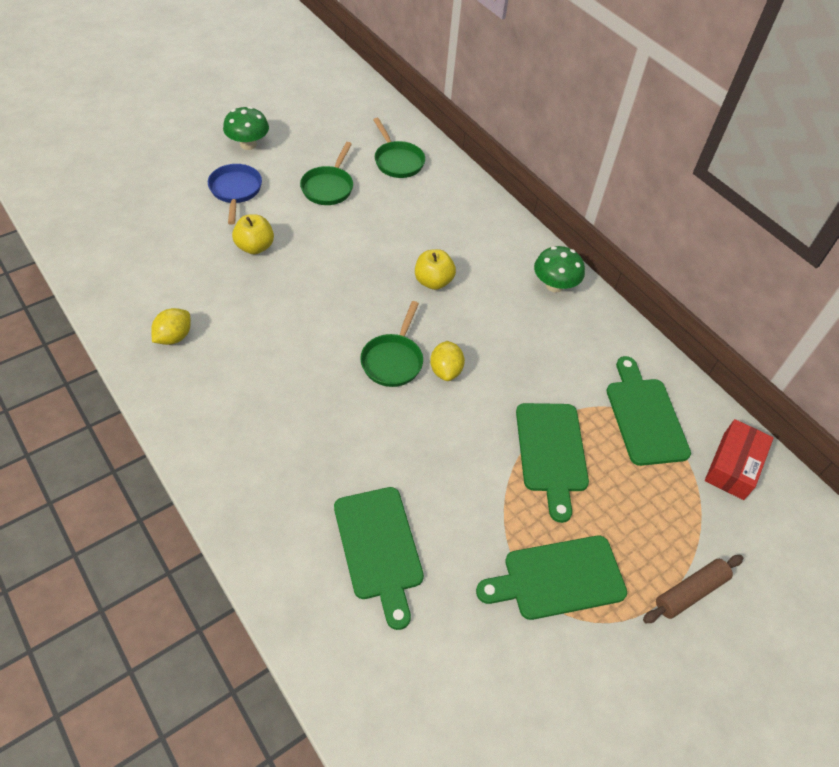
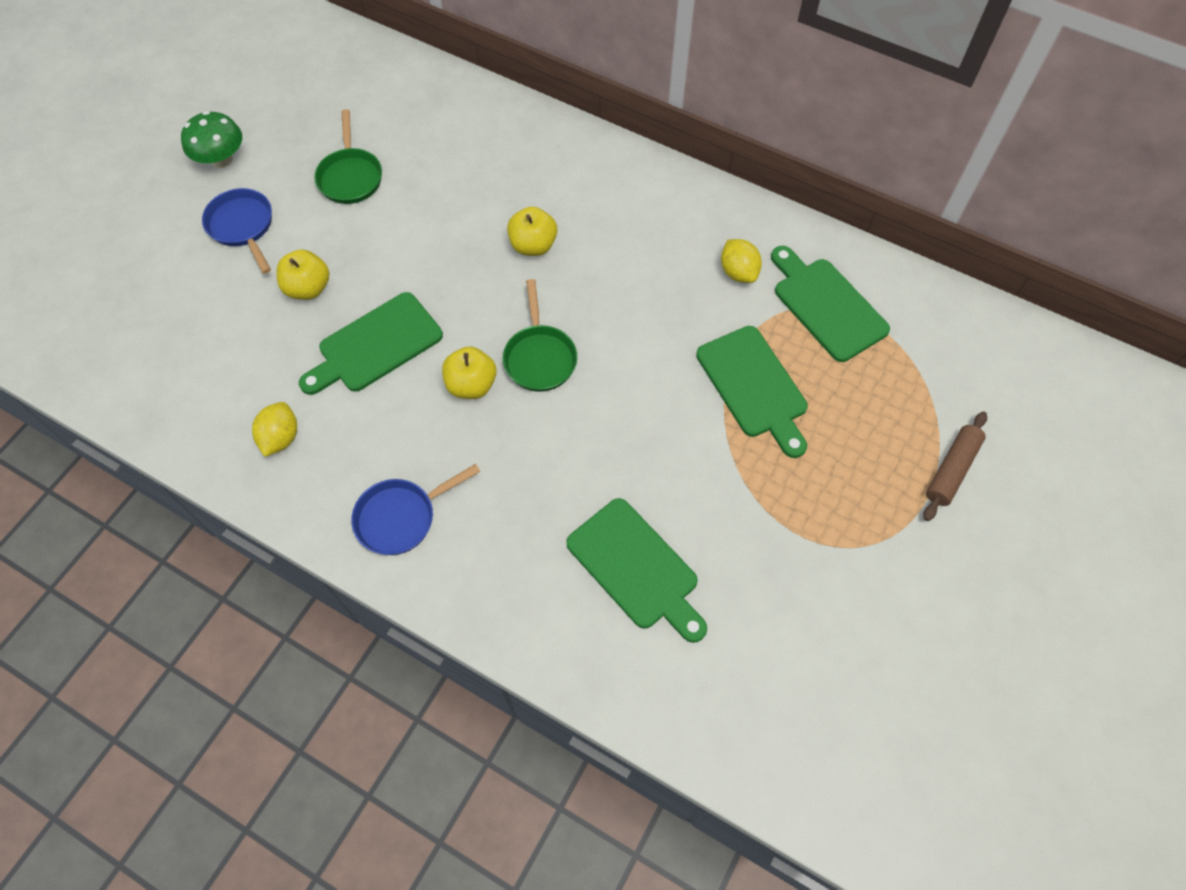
camera: 20 degrees left, 10 degrees up
green pan [373,118,425,178] -> none
yellow lemon [430,341,465,381] -> yellow lemon moved to [721,239,762,283]
green cutting board [476,536,627,620] -> green cutting board moved to [299,292,443,395]
green mushroom [534,246,585,293] -> none
red box [705,419,774,500] -> none
none -> blue pan [352,464,480,555]
none -> yellow apple [442,346,496,399]

